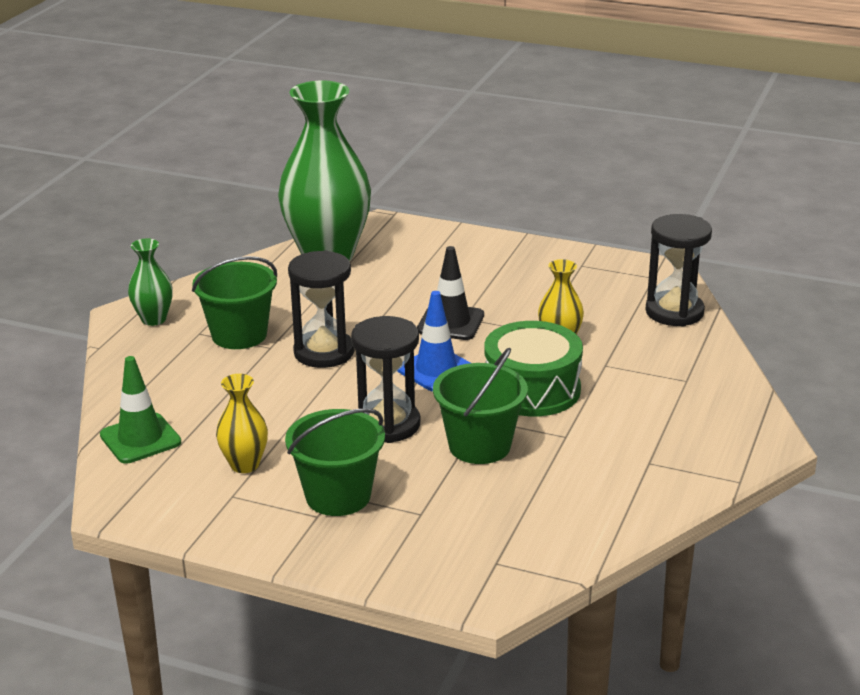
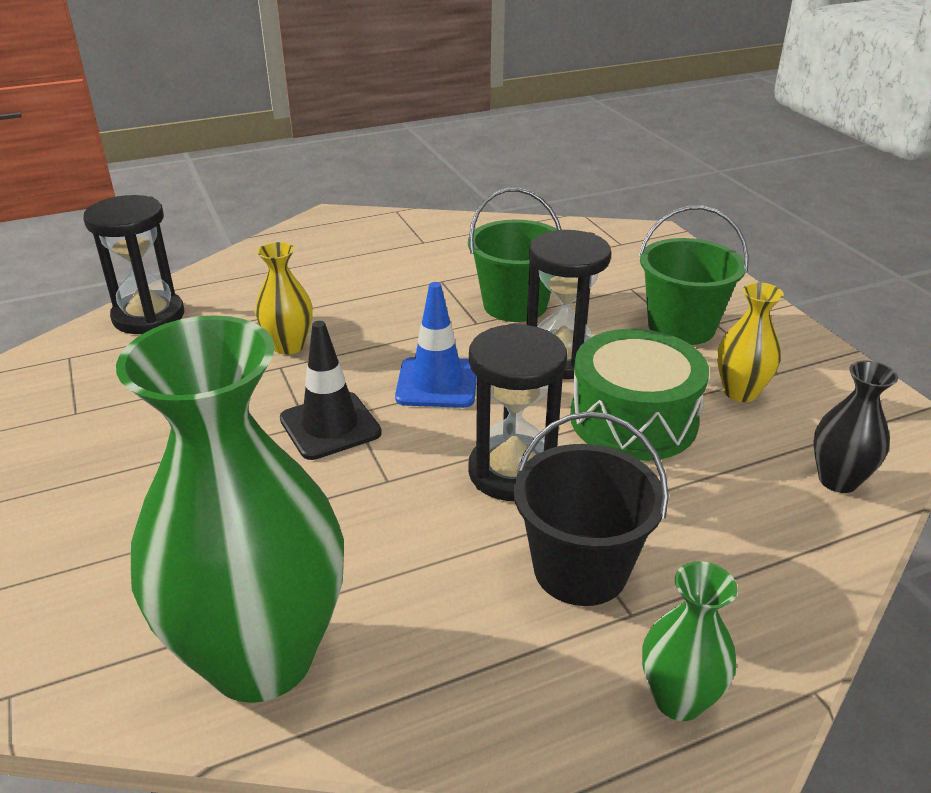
camera: 135 degrees left, 5 degrees up
green traffic cone [100,356,181,463] -> black vase [813,361,898,493]
green bucket [192,256,277,349] -> black bucket [514,411,669,606]
green drum [484,321,583,416] -> green drum moved to [570,329,709,461]

